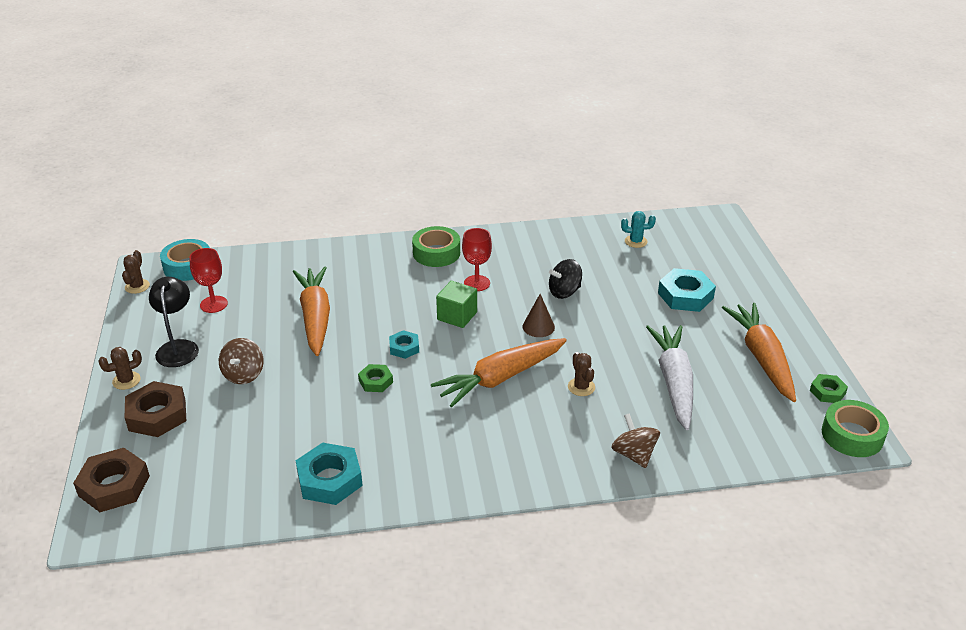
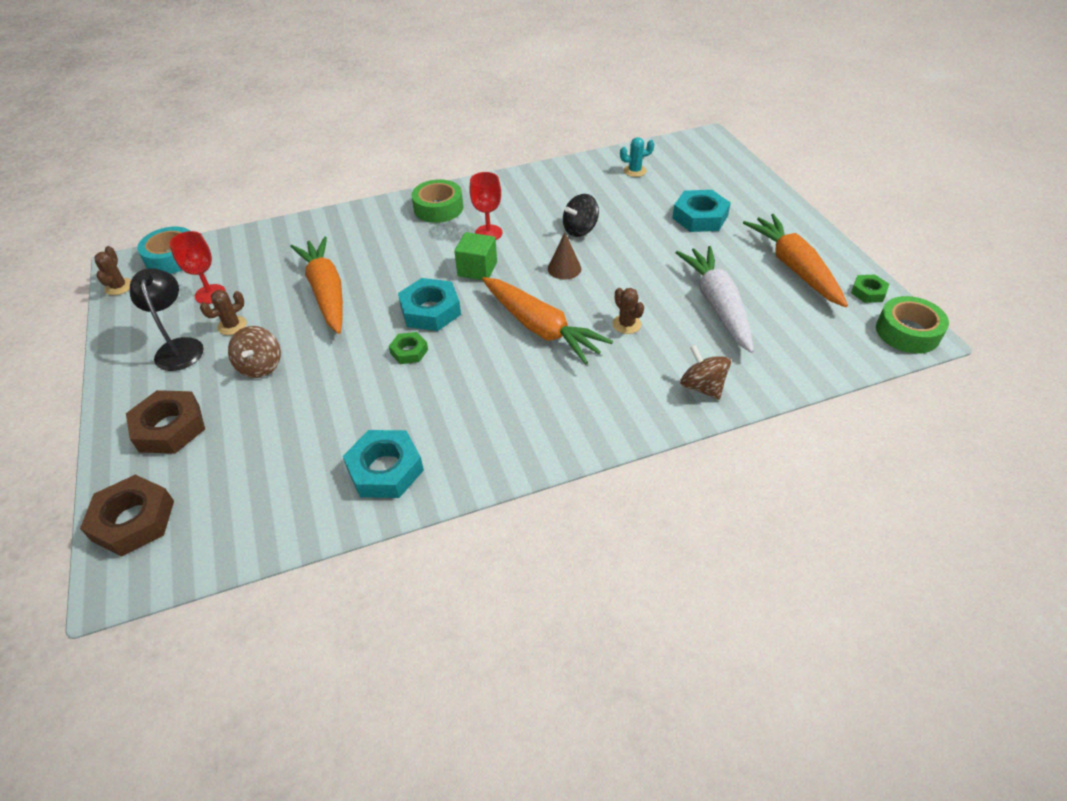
camera: 10 degrees left, 10 degrees up
brown cactus [98,347,142,390] -> brown cactus moved to [200,290,247,335]
turquoise nut [389,330,419,359] -> turquoise nut [398,278,461,331], size x1.77
orange carrot [431,338,567,407] -> orange carrot turned 90 degrees counterclockwise [482,277,613,365]

